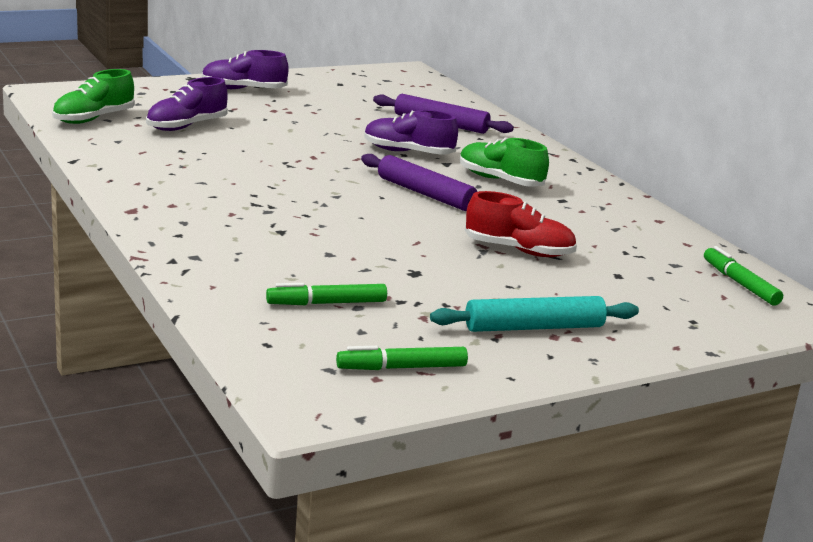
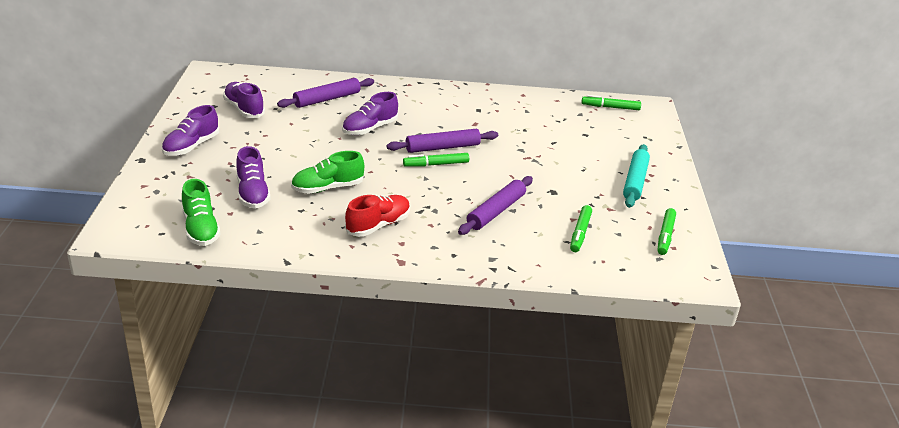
camera: 60 degrees left, 10 degrees up
green shoe [460,137,549,187] -> green shoe moved to [291,151,364,194]
red shoe [465,191,577,257] -> red shoe moved to [345,194,410,237]
none -> purple shoe [223,82,265,118]
none -> green marker [403,153,469,167]
none -> purple rolling pin [458,176,533,235]

